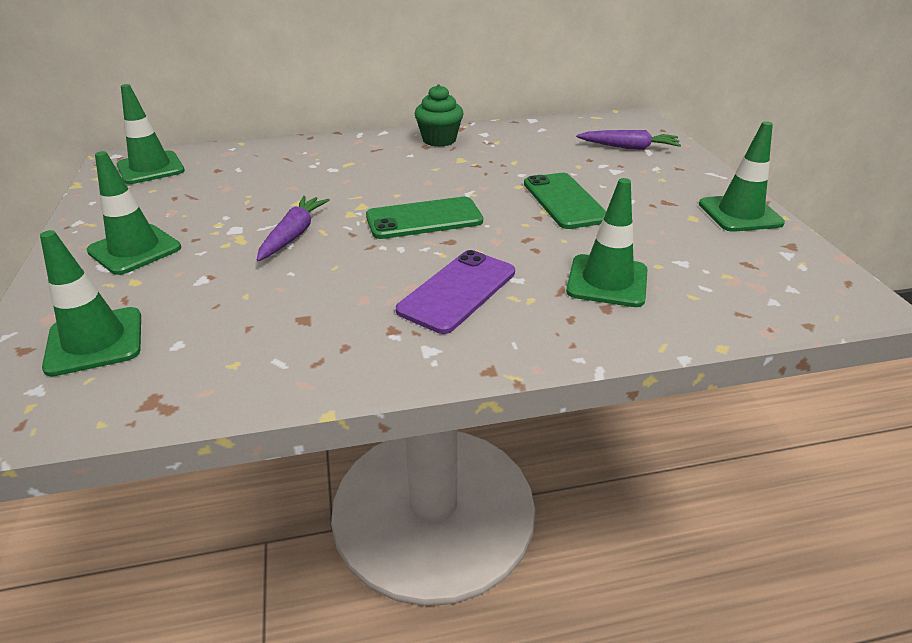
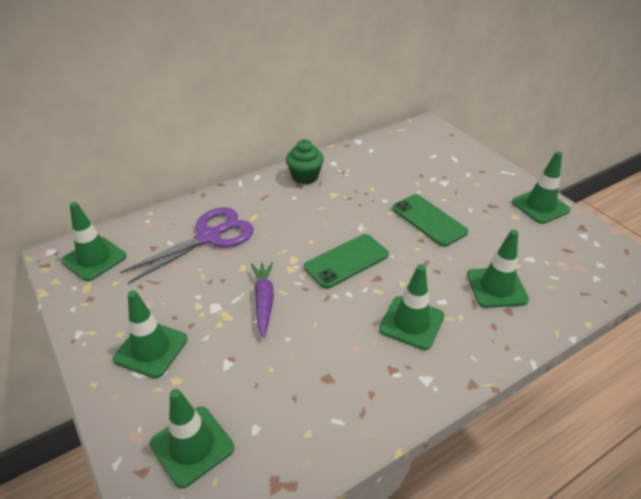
camera: 20 degrees left, 5 degrees up
purple phone [396,250,515,334] -> green traffic cone [379,264,444,350]
purple carrot [576,130,681,150] -> none
none -> purple scissors [120,207,254,284]

